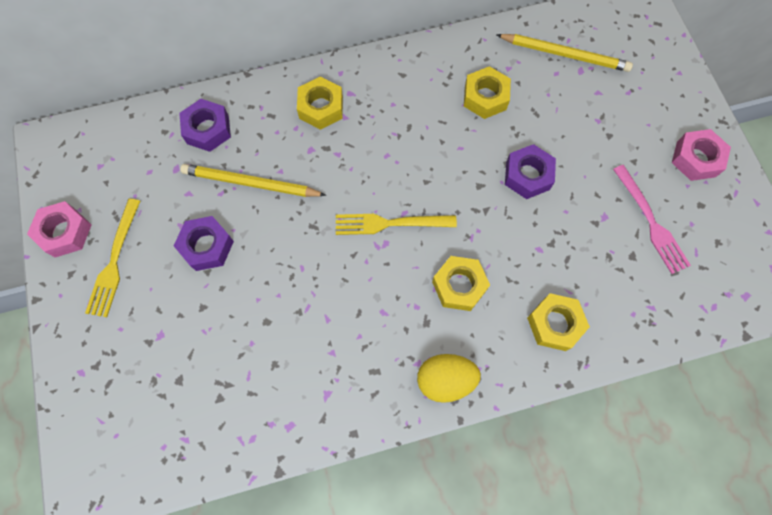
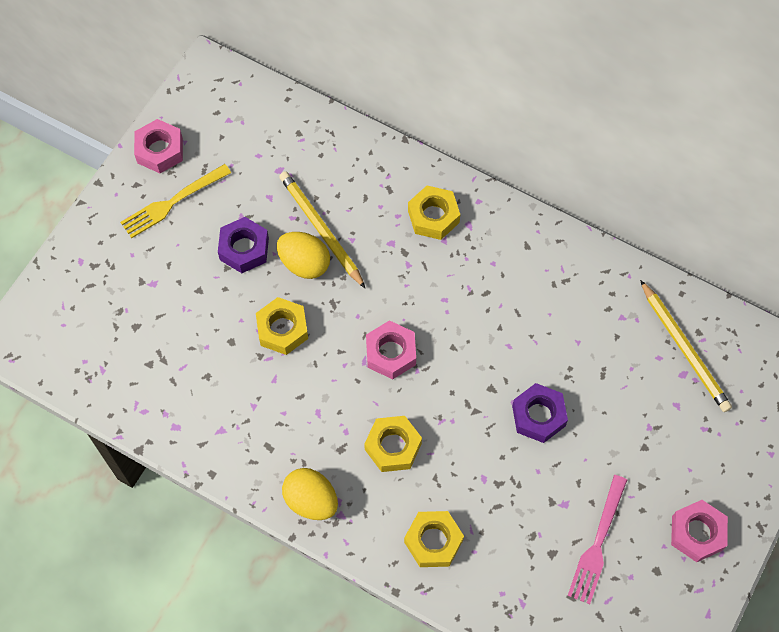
camera: 45 degrees right, 5 degrees down
purple nut [179,99,231,152] -> none
yellow fork [336,214,457,235] -> pink nut [366,320,416,379]
yellow nut [464,66,511,119] -> yellow nut moved to [256,297,308,355]
none -> yellow egg [277,232,330,279]

